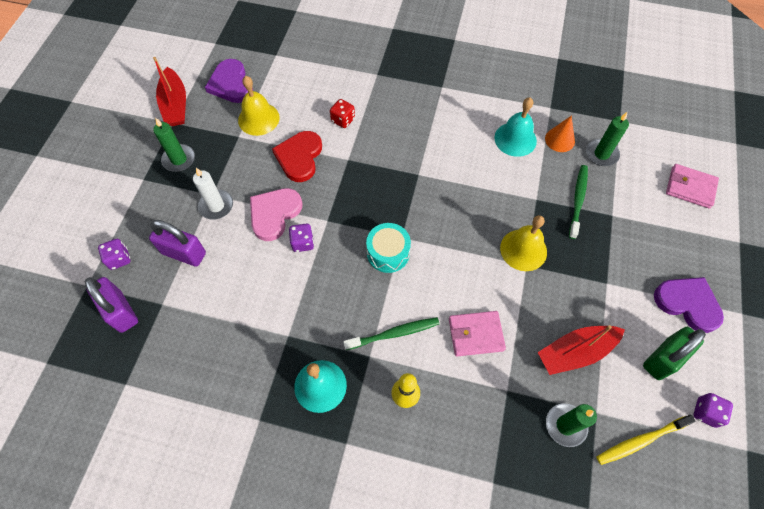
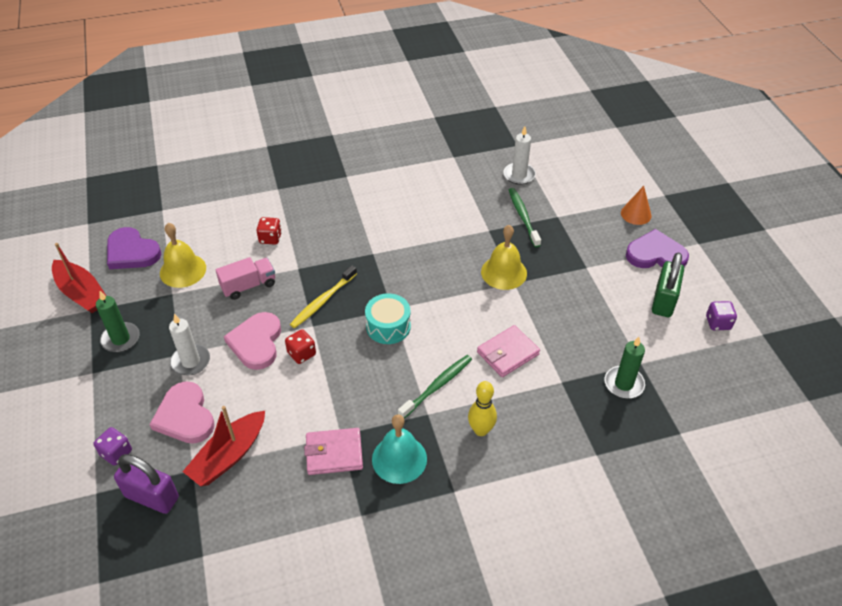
camera: 30 degrees left, 15 degrees down
purple padlock [149,220,206,267] -> pink heart [149,381,215,444]
red heart [272,131,322,182] -> pink truck [216,257,275,300]
purple dice [289,223,314,252] -> red dice [285,329,316,364]
turquoise bell [494,97,537,157] -> none
red boat [537,325,625,375] -> red boat moved to [183,406,265,486]
orange cone [545,115,575,152] -> orange cone moved to [621,186,652,225]
green candle [586,112,629,166] -> white candle [503,126,536,185]
yellow toothbrush [596,415,695,465] -> yellow toothbrush moved to [290,265,357,328]
pink wallet [666,164,719,209] -> pink wallet moved to [304,428,363,475]

